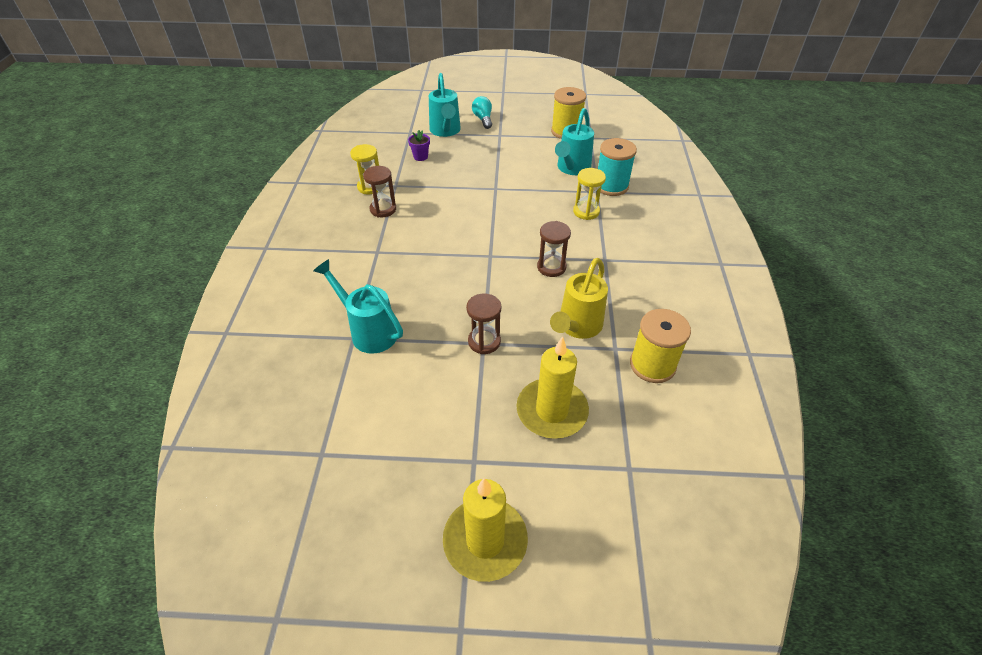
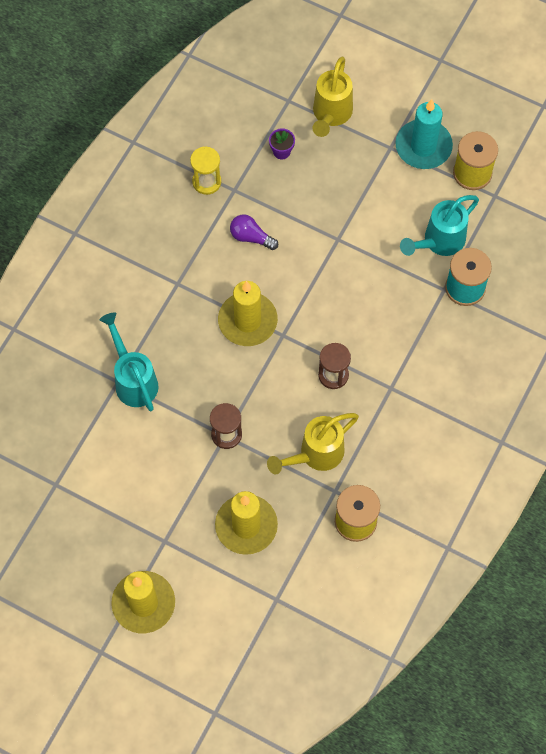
camera: 25 degrees right, 20 degrees up
brown hourglass [363,166,396,218] -> none
turquoise watering can [429,73,461,137] -> yellow watering can [312,57,353,137]
turquoise light bulb [472,96,492,129] -> none
yellow hourglass [573,168,606,220] -> none
none -> yellow candle [218,281,278,346]
none -> purple light bulb [230,214,278,250]
none -> turquoise candle [395,99,453,169]

